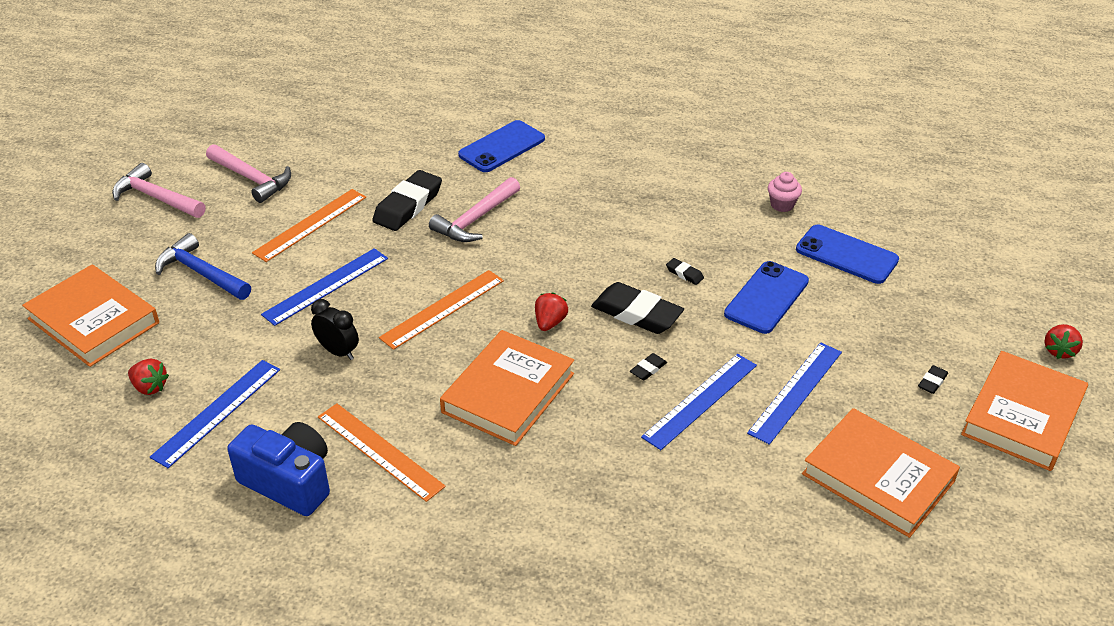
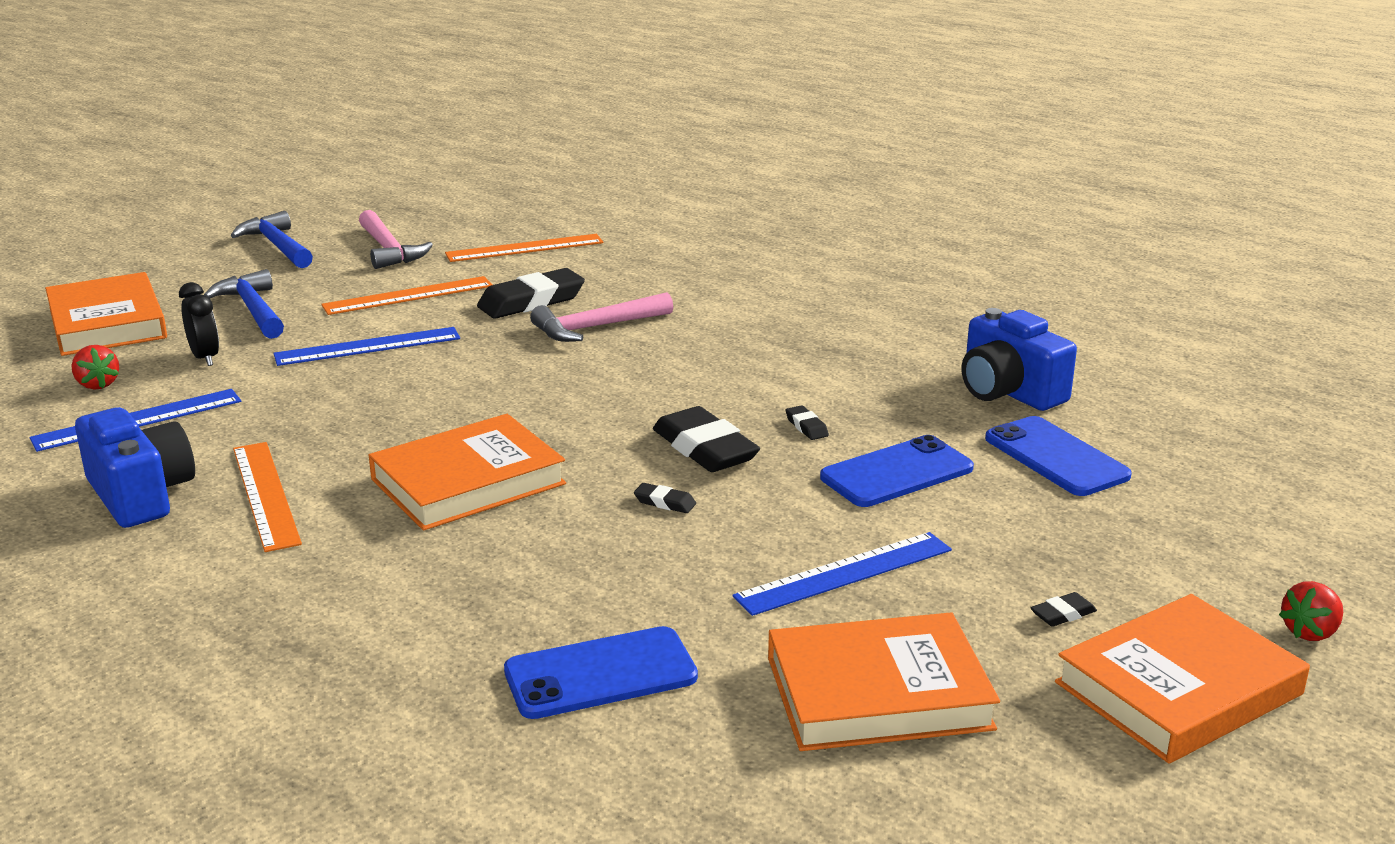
camera: 25 degrees right, 15 degrees down
pink hammer [112,163,205,218] -> blue hammer [231,211,313,268]
black clock [311,299,359,360] -> black clock moved to [179,282,219,366]
orange ruler [379,270,504,350] -> orange ruler moved to [445,234,603,262]
blue phone [458,120,545,172] -> blue phone moved to [504,626,698,719]
red strawberry [535,293,568,331] -> none
black eraser [630,353,667,380] -> black eraser turned 45 degrees clockwise [634,483,696,513]
blue ruler [641,354,757,450] -> none
pink cupcake [768,172,802,212] -> blue camera [962,308,1077,411]
orange book [802,408,960,538] -> orange book turned 75 degrees counterclockwise [768,612,1000,751]

